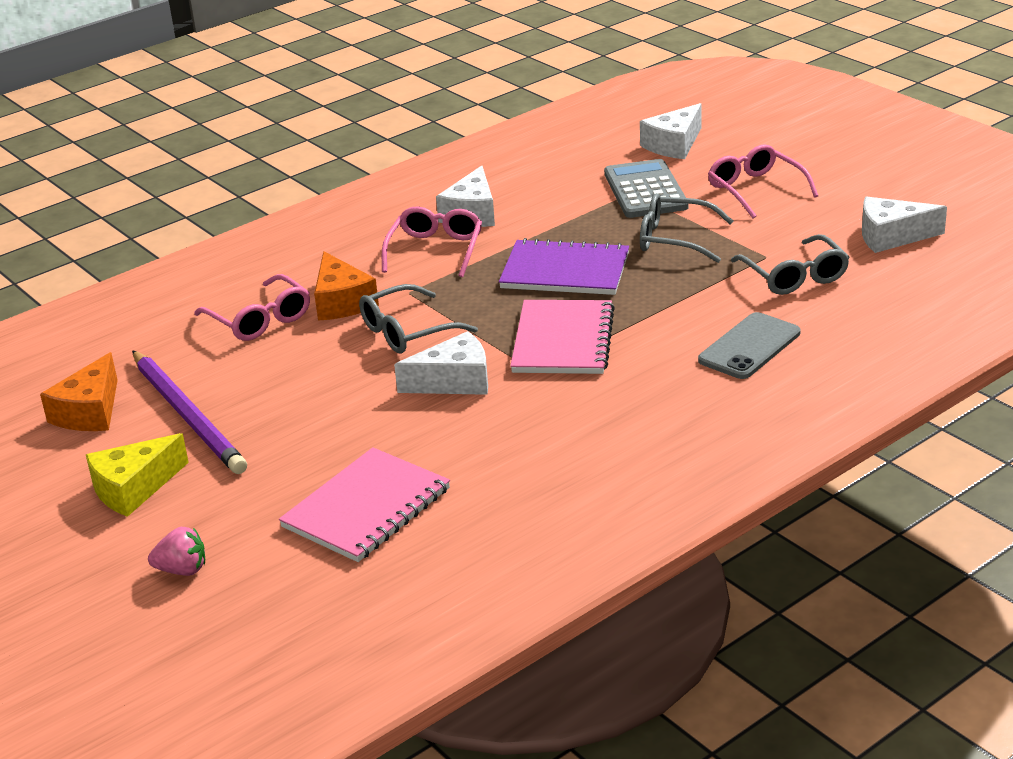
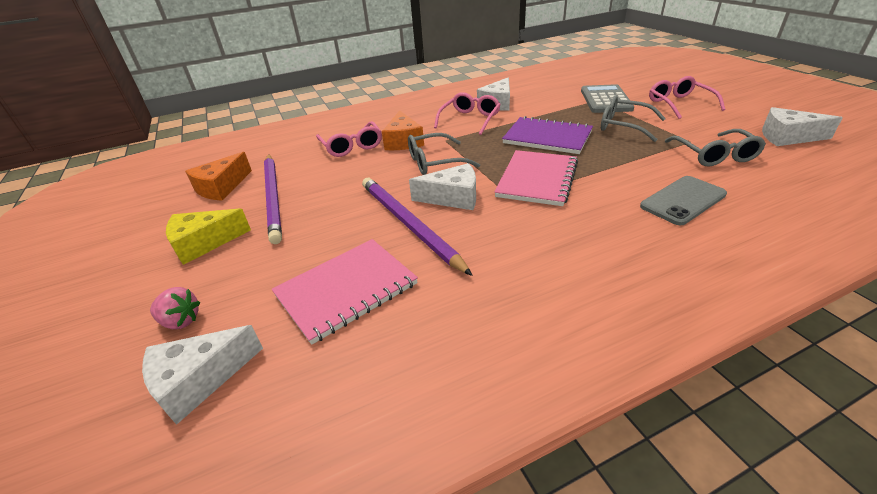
camera: 15 degrees right, 5 degrees up
white cheese [640,103,702,159] -> white cheese moved to [142,325,263,425]
none -> purple pencil [362,178,473,276]

